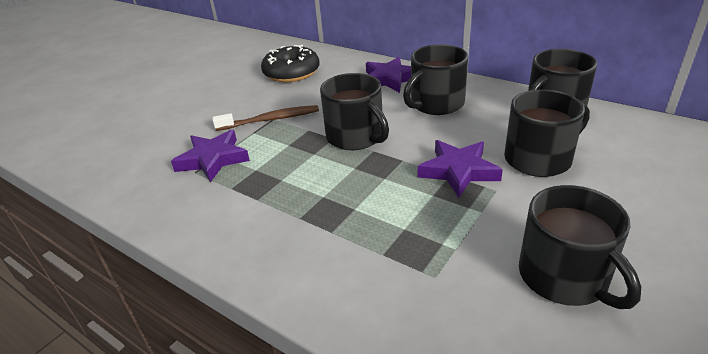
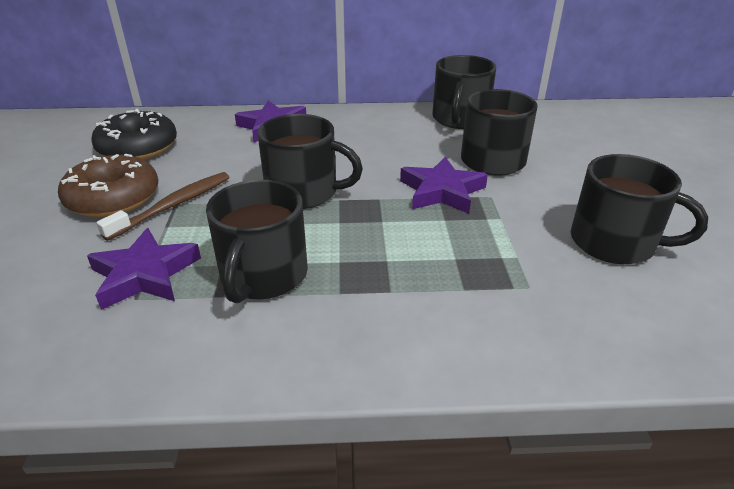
camera: 40 degrees left, 0 degrees up
black mug [403,44,468,115] -> black mug moved to [206,179,308,303]
none -> brown donut [58,154,158,217]

